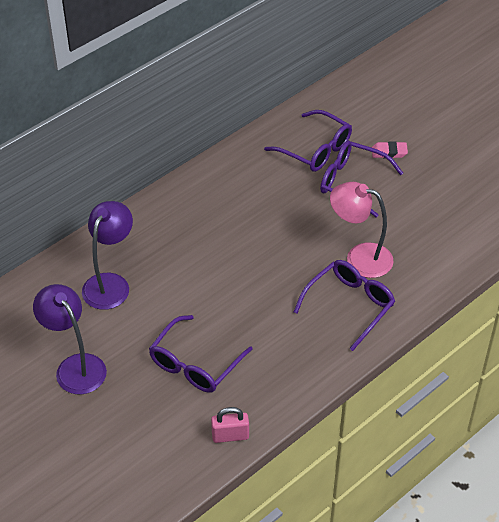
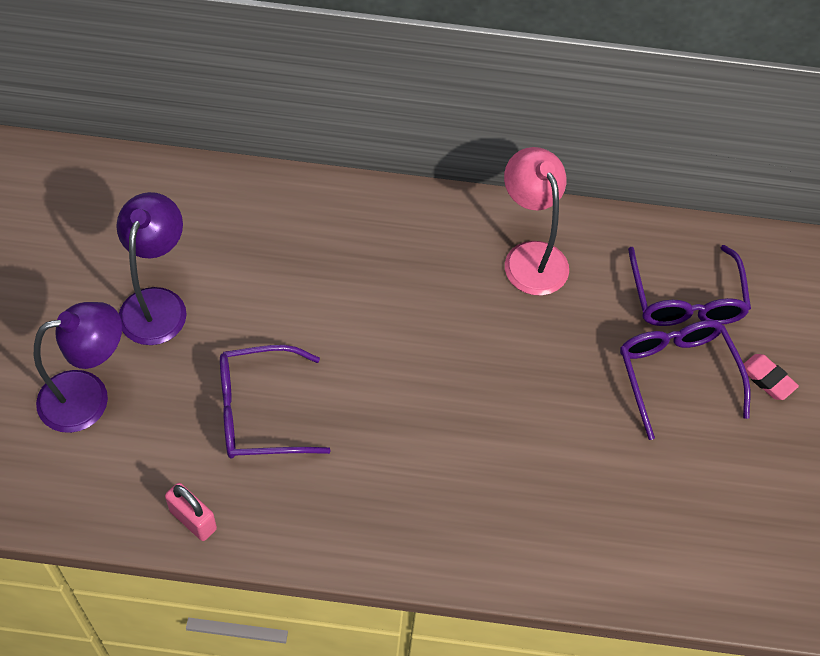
camera: 45 degrees right, 10 degrees up
purple lamp [82,201,133,310] -> purple lamp moved to [34,302,122,433]
purple glasses [294,260,395,351] -> none
pink lamp [330,182,394,278] -> pink lamp moved to [504,147,569,296]

